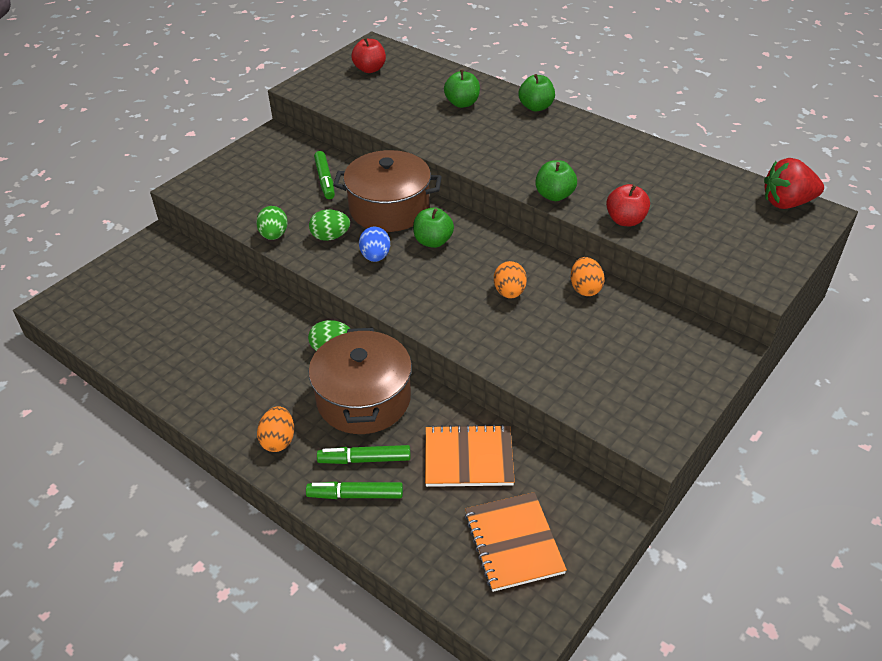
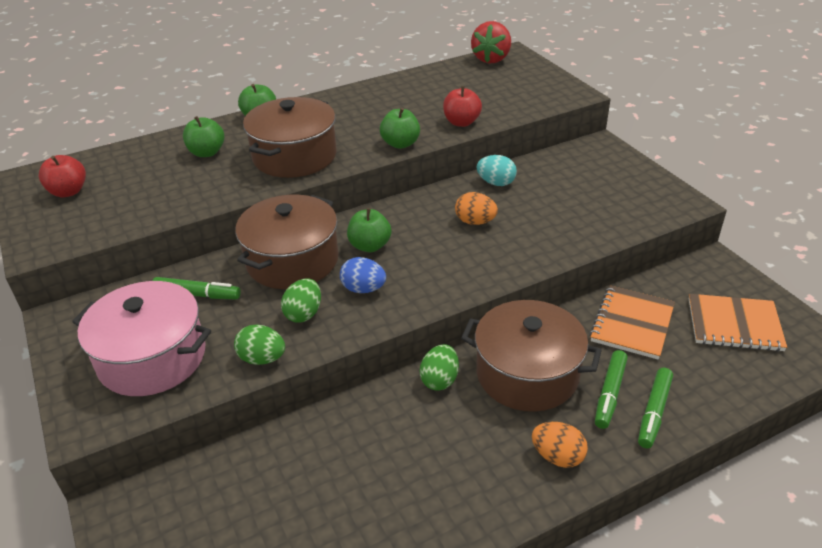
camera: 65 degrees left, 5 degrees down
orange egg [571,257,605,296] -> turquoise egg [477,155,517,186]
none -> pink pot [72,281,211,396]
none -> brown pot [243,97,337,178]

